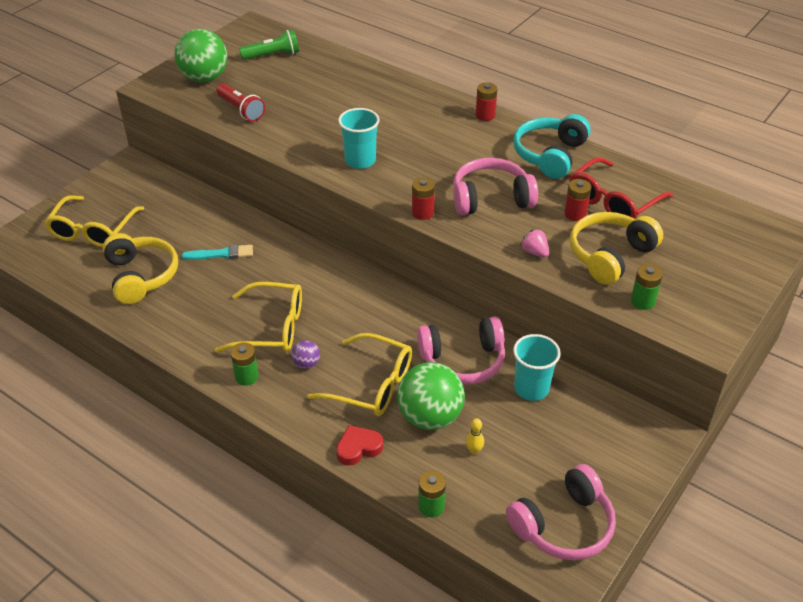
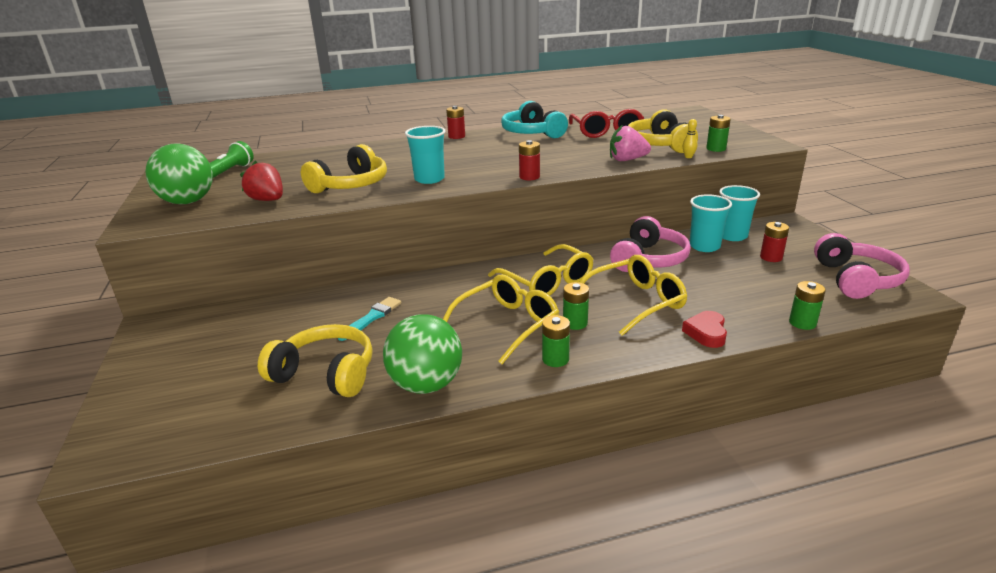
camera: 50 degrees left, 15 degrees down
yellow glasses [44,195,144,247] -> yellow glasses moved to [488,244,593,296]
red flashlight [216,83,265,122] -> red strawberry [240,161,283,201]
purple ball [291,340,320,369] -> green battery [563,282,589,330]
green ball [397,362,465,430] -> green ball moved to [383,314,462,394]
pink headphones [453,158,538,215] -> none
yellow bowling pin [466,418,484,455] -> yellow bowling pin moved to [683,119,698,158]
pink strawberry [520,229,549,257] -> pink strawberry [610,126,651,161], size x1.57
red battery [564,179,591,221] -> red battery moved to [760,222,789,262]
none -> yellow headphones [301,144,387,193]
none -> turquoise cup [719,185,760,241]

